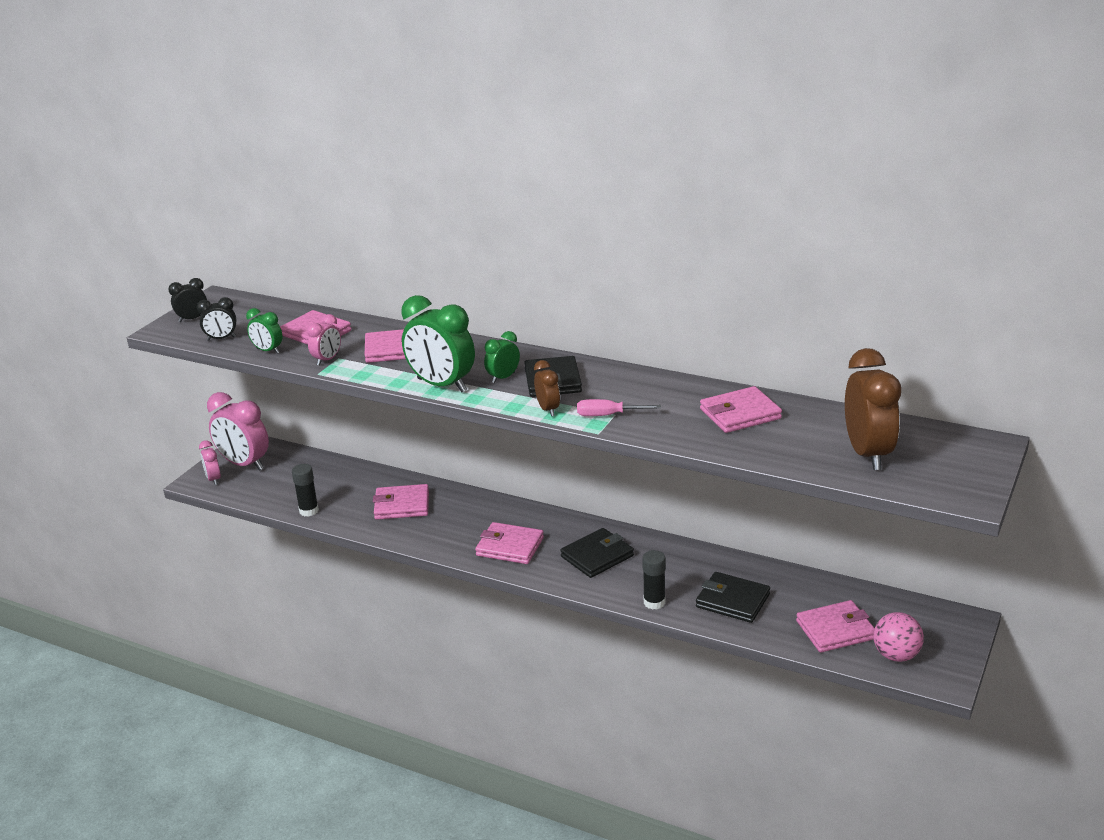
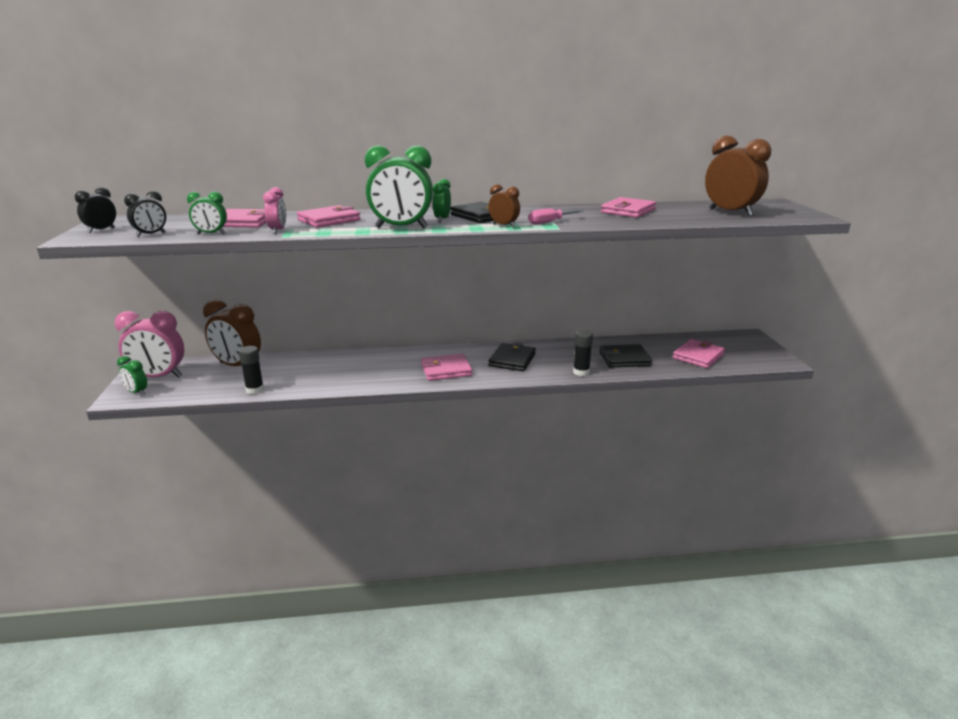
camera: 35 degrees left, 5 degrees down
pink clock [199,440,221,485] -> green clock [117,356,147,396]
pink wallet [373,484,429,520] -> none
pink ball [873,612,924,662] -> none
none -> brown clock [203,299,261,366]

